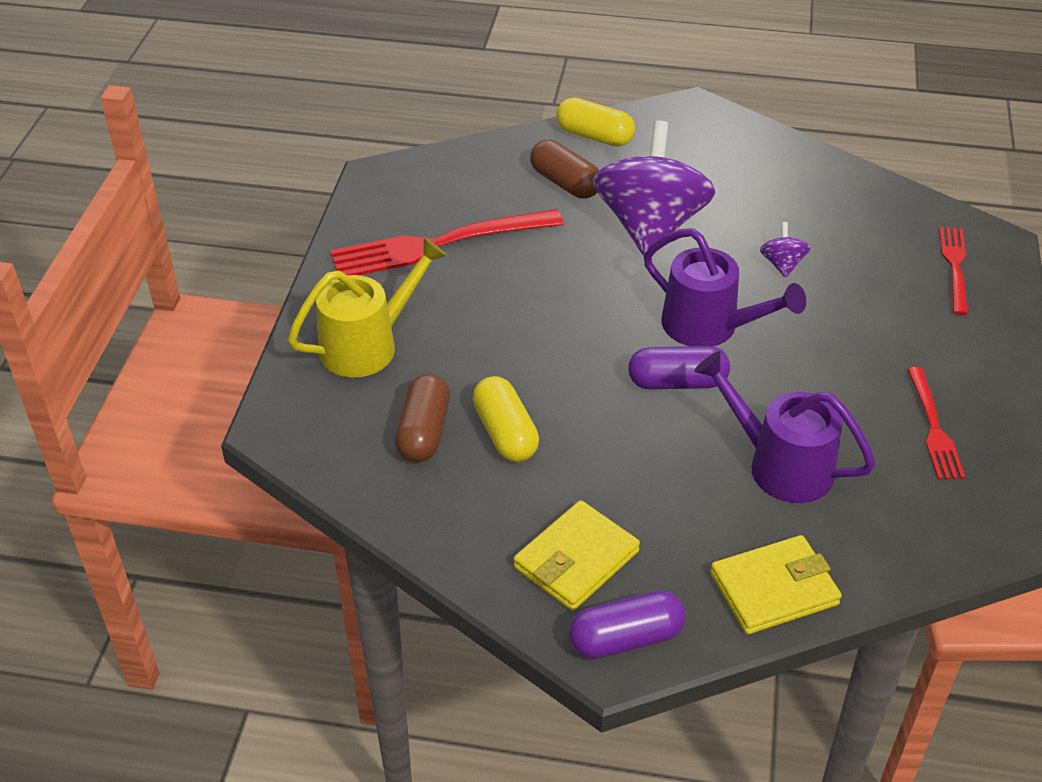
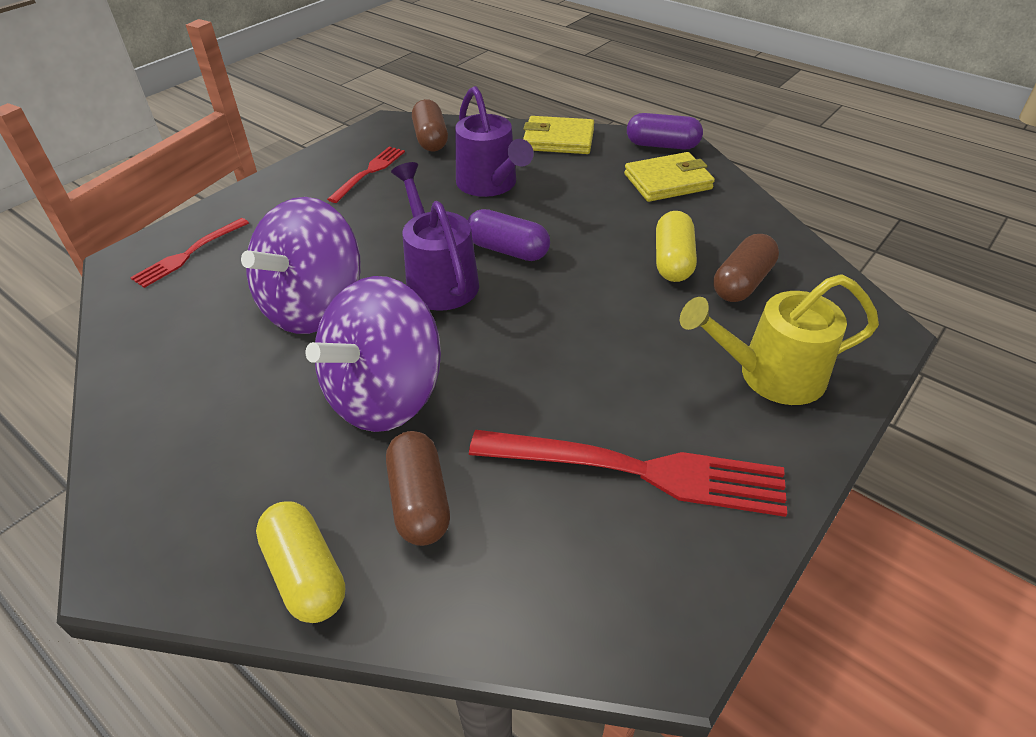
camera: 150 degrees left, 0 degrees up
purple spinning top [760,222,811,278] -> purple spinning top [241,197,361,334], size x2.49
none -> brown capsule [412,99,448,151]

